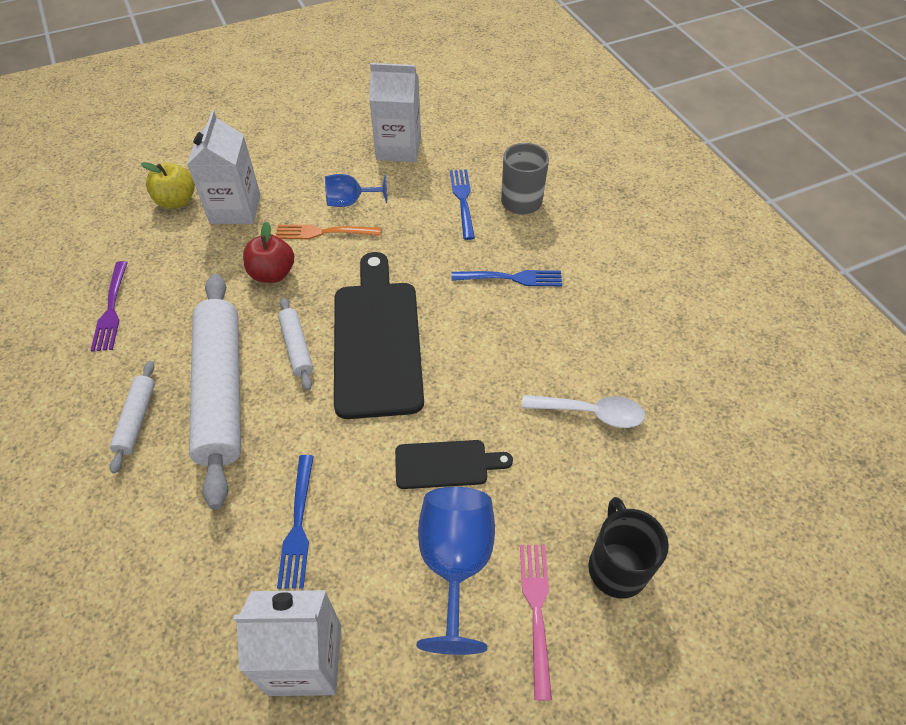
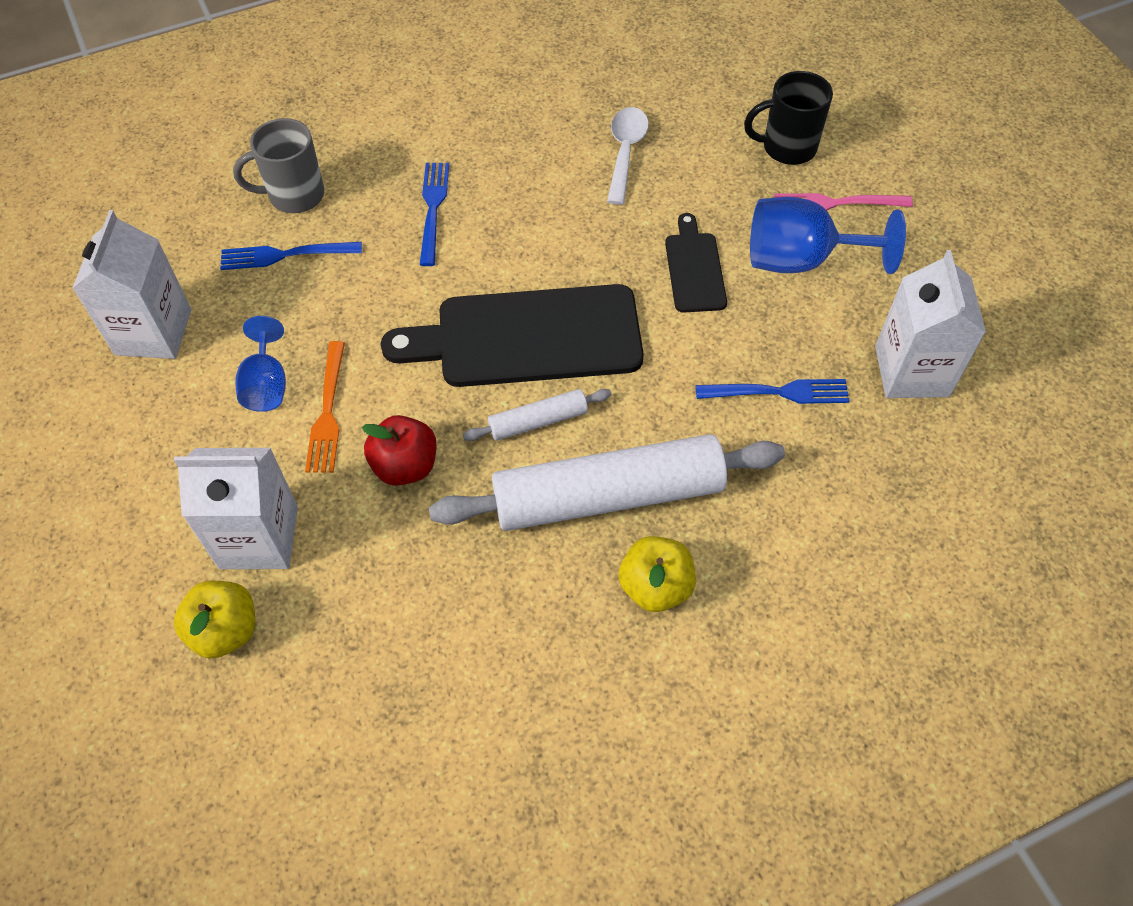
camera: 90 degrees left, 5 degrees up
purple fork [91,261,128,352] -> none
white rolling pin [110,361,155,474] -> yellow apple [619,536,696,612]

